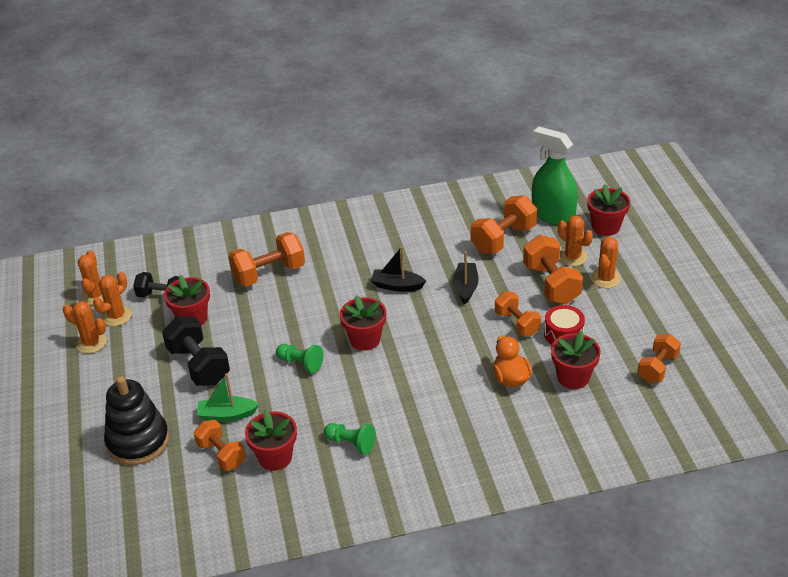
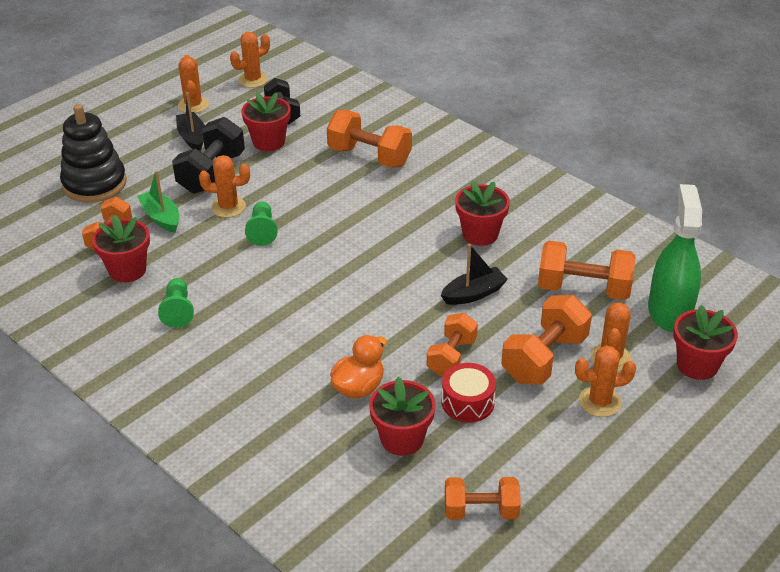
camera: 55 degrees right, 0 degrees up
orange cactus [93,272,132,326] -> orange cactus moved to [199,155,250,218]
red flower pot [340,295,386,351] -> red flower pot moved to [455,180,510,246]
black boat [371,246,426,292] -> black boat moved to [176,92,205,151]

